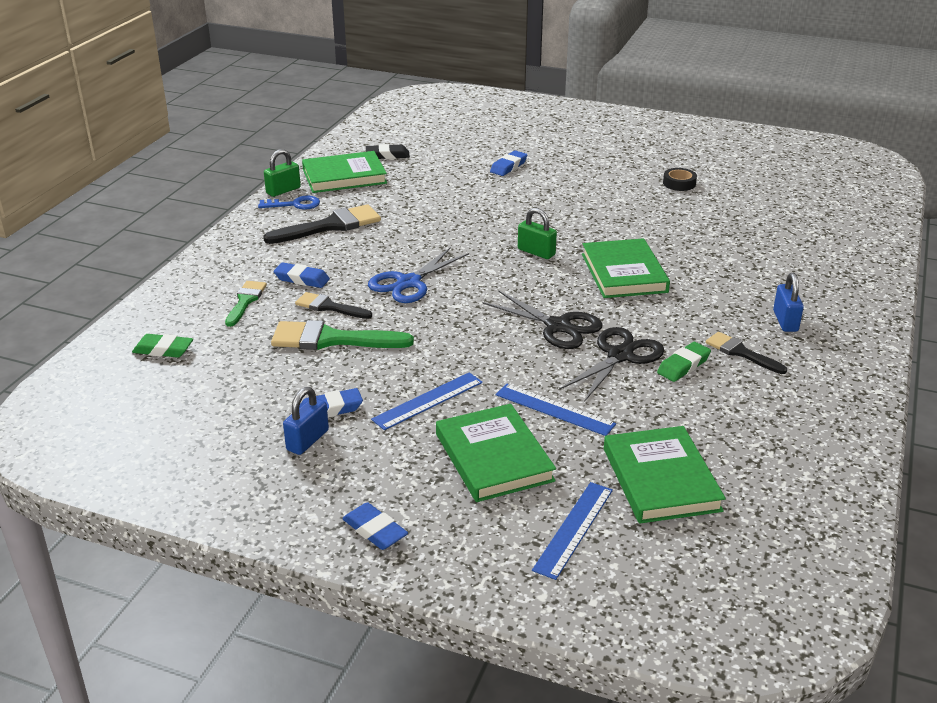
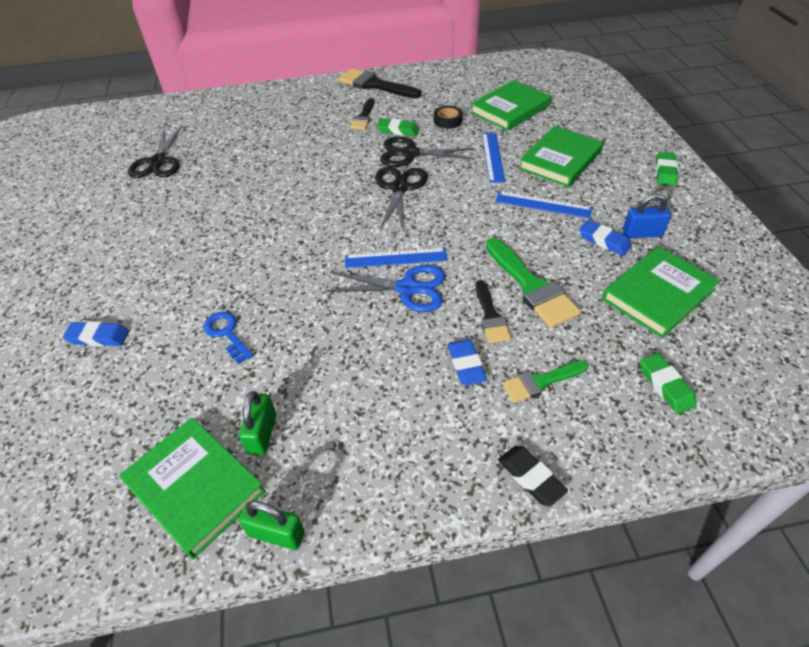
camera: 120 degrees left, 15 degrees up
blue key [258,195,320,210] -> blue key moved to [203,311,253,364]
black brush [263,204,381,244] -> black brush moved to [338,68,421,98]
blue eraser [342,502,408,550] -> green eraser [656,152,678,186]
black eraser [366,144,410,159] -> black eraser moved to [498,446,568,506]
green padlock [518,208,557,259] -> green padlock moved to [239,391,276,455]
blue ruler [532,482,613,580] -> blue ruler moved to [345,248,447,268]
green book [582,238,670,298] -> green book moved to [602,246,720,338]
black tape [663,168,697,191] -> black tape moved to [434,106,463,129]
blue padlock [773,273,804,332] -> none
none -> black scissors [128,126,182,178]

